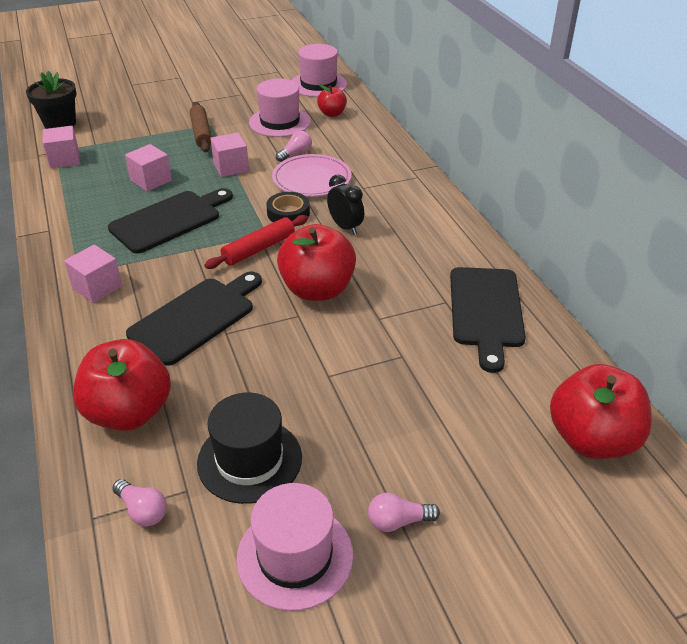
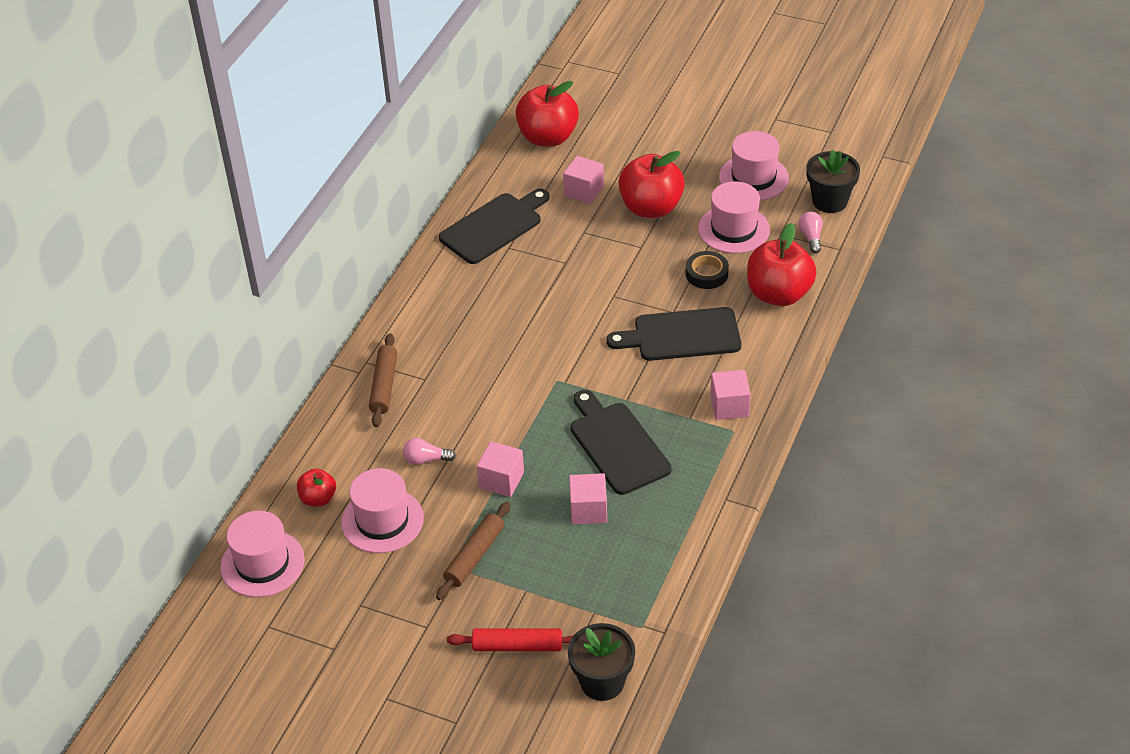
camera: 135 degrees left, 5 degrees up
pink cube [43,126,80,169] -> pink cube moved to [563,156,604,204]
black cutting board [108,188,233,253] -> black cutting board turned 60 degrees clockwise [570,390,672,495]
black hat [197,393,302,504] -> pink hat [698,181,770,254]
red rolling pin [204,215,308,269] -> red rolling pin moved to [447,628,574,651]
black tape [266,192,310,222] -> black tape moved to [686,251,729,289]
pink plate [272,154,351,197] -> none
red apple [277,224,356,301] -> red apple moved to [618,151,685,218]
black clock [327,174,364,235] -> none
pink light bulb [368,493,440,532] -> none
none -> brown rolling pin [369,333,397,427]
none -> black flower pot [806,150,860,213]

